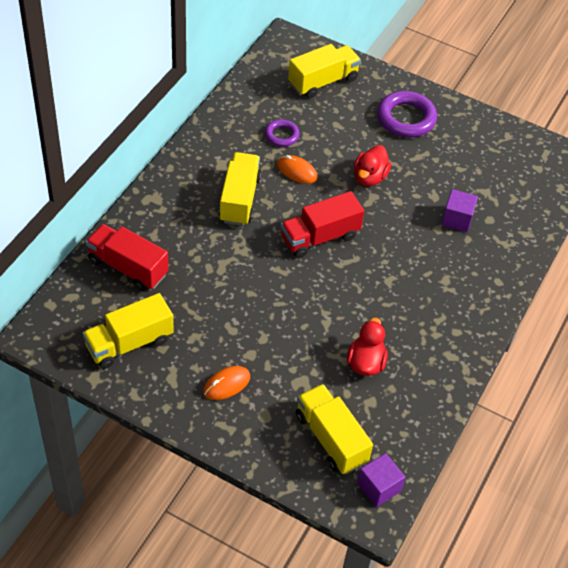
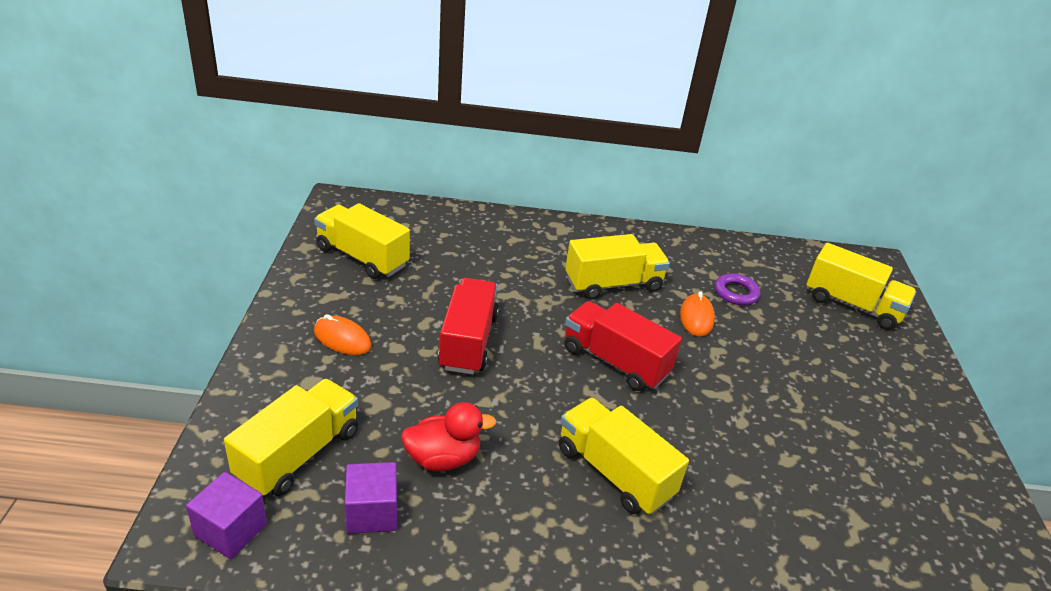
camera: 65 degrees right, 15 degrees down
red truck [86,224,169,291] -> red truck moved to [438,278,499,374]
red duck [354,145,391,186] -> none
purple ring [377,91,437,137] -> none
purple cube [442,189,478,232] -> purple cube moved to [345,462,397,534]
none -> yellow truck [559,398,689,515]

